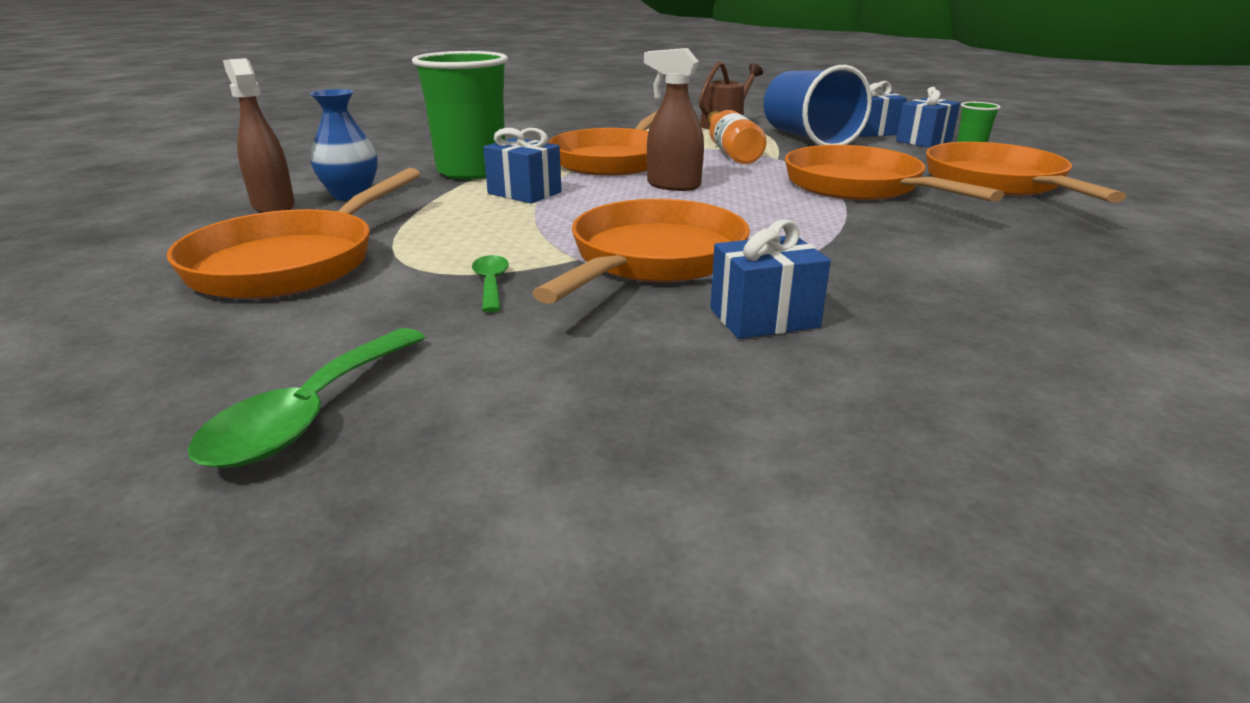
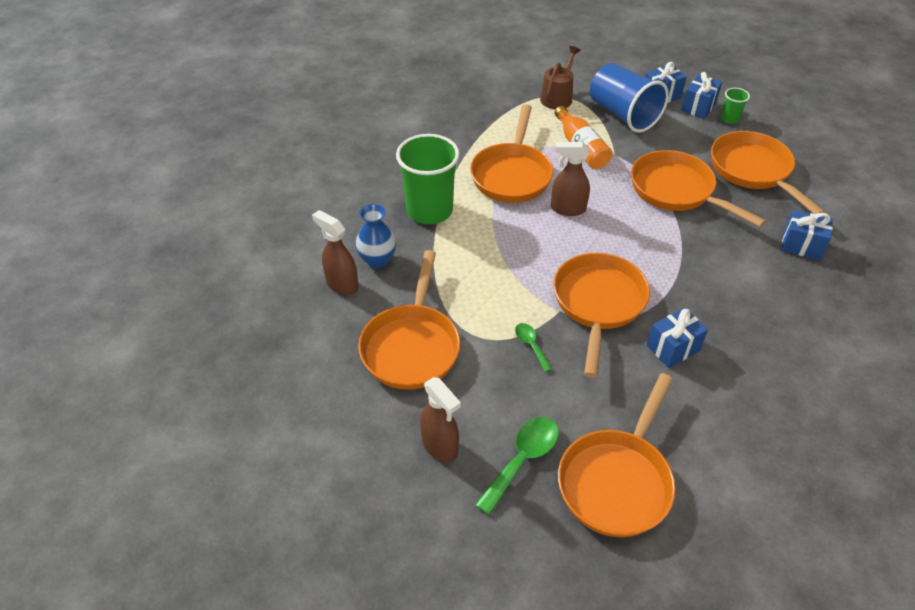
camera: 15 degrees left, 20 degrees up
green spoon [188,328,425,468] -> green spoon turned 150 degrees counterclockwise [475,417,559,515]
blue gift [483,128,561,204] -> blue gift moved to [781,210,833,260]
none -> brown spray bottle [420,377,461,462]
none -> orange pan [558,373,676,537]

